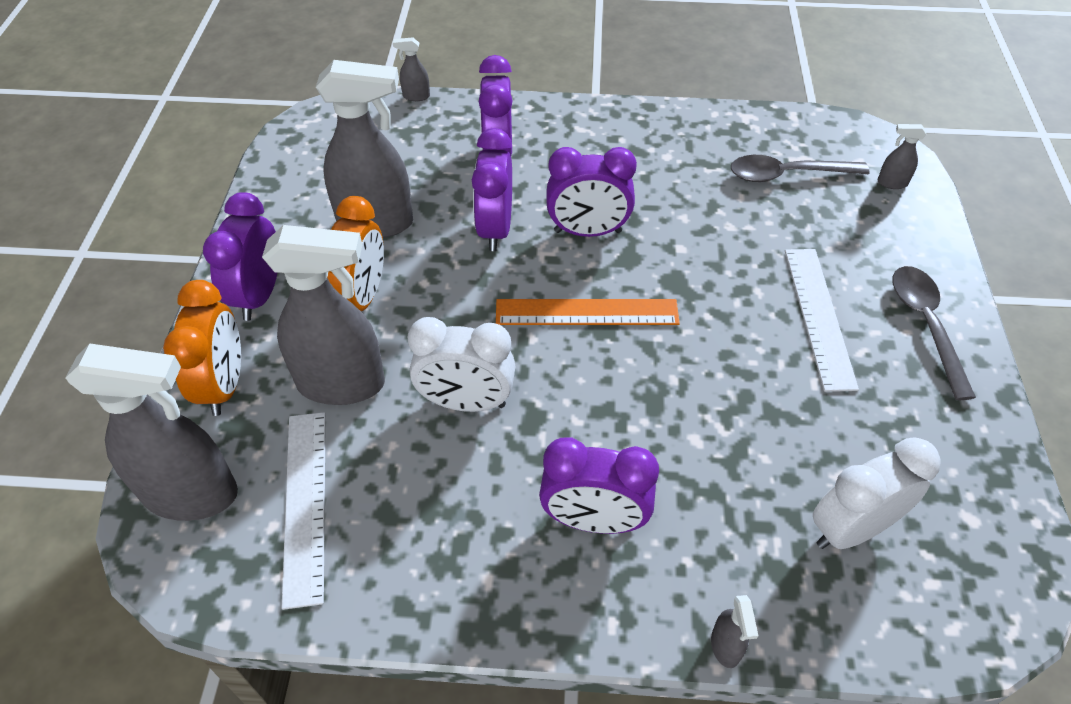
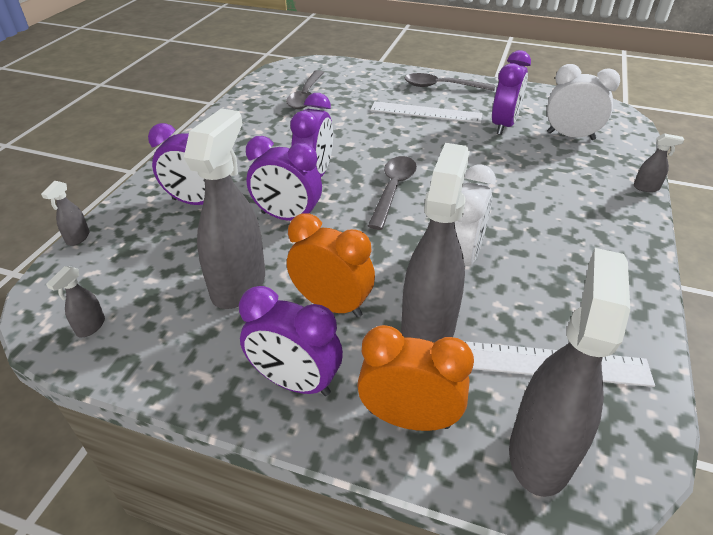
camera: 75 degrees left, 10 degrees down
orange ruler [496,299,680,325] -> grey spoon [368,156,417,230]
purple clock [539,438,659,534] -> purple clock moved to [492,50,531,135]
white clock [813,437,941,549] -> white clock turned 120 degrees clockwise [547,64,620,140]
grey spray bottle [878,124,926,189] -> grey spray bottle moved to [46,266,105,337]

